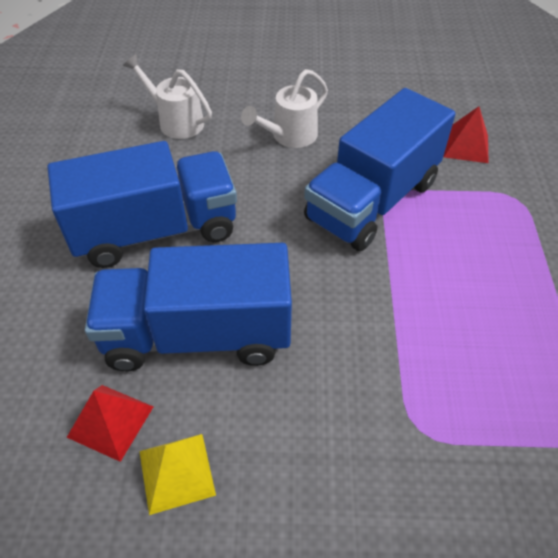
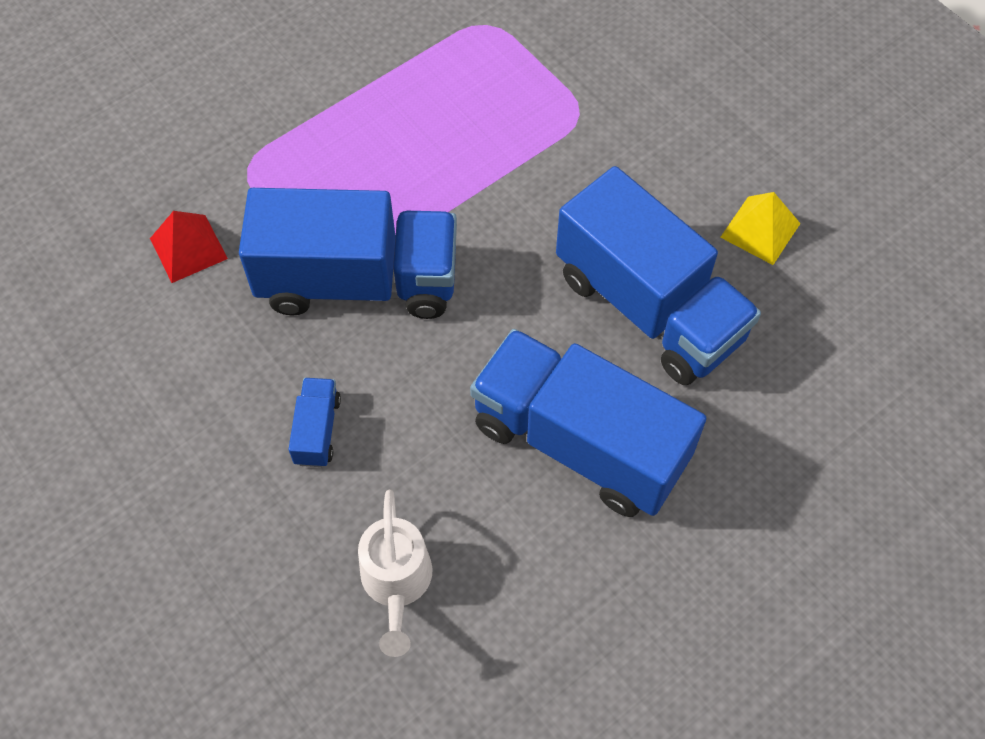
camera: 130 degrees left, 10 degrees up
red pyramid [67,385,153,462] -> none
white watering can [241,69,328,148] -> blue truck [288,378,341,467]

